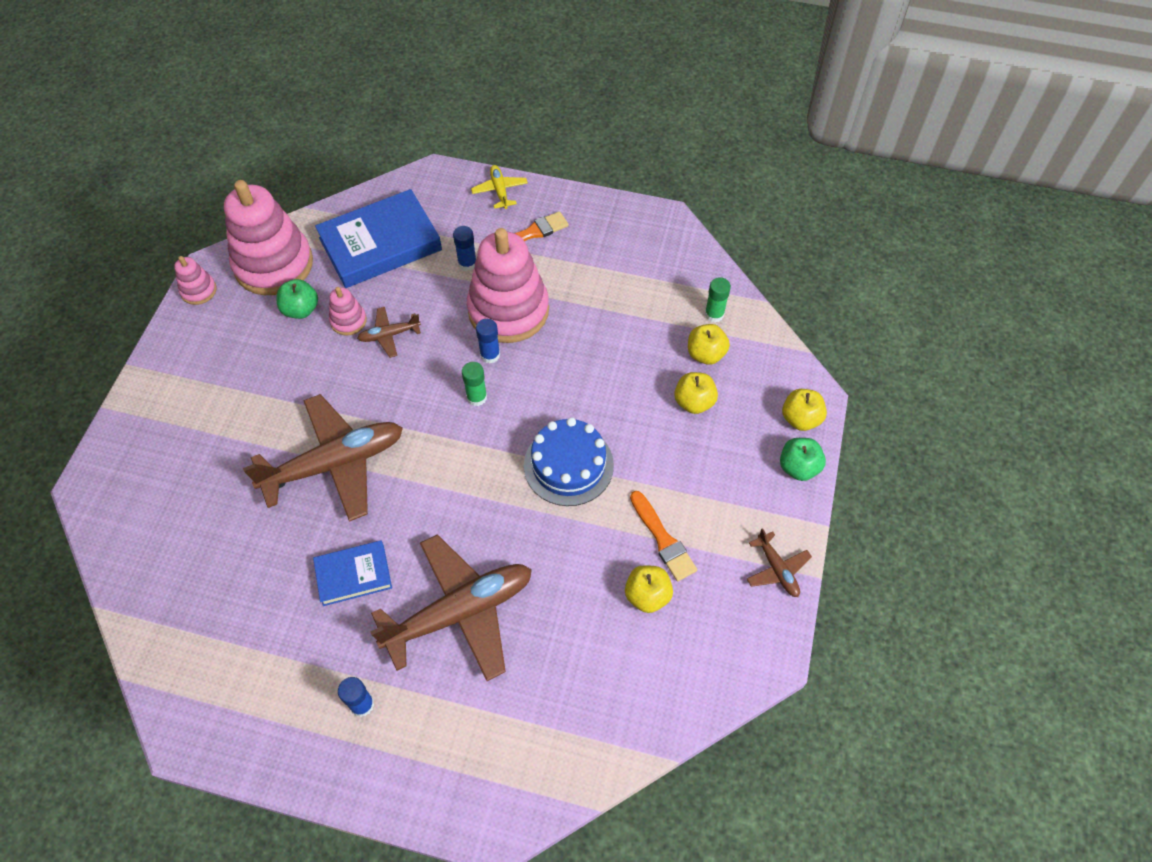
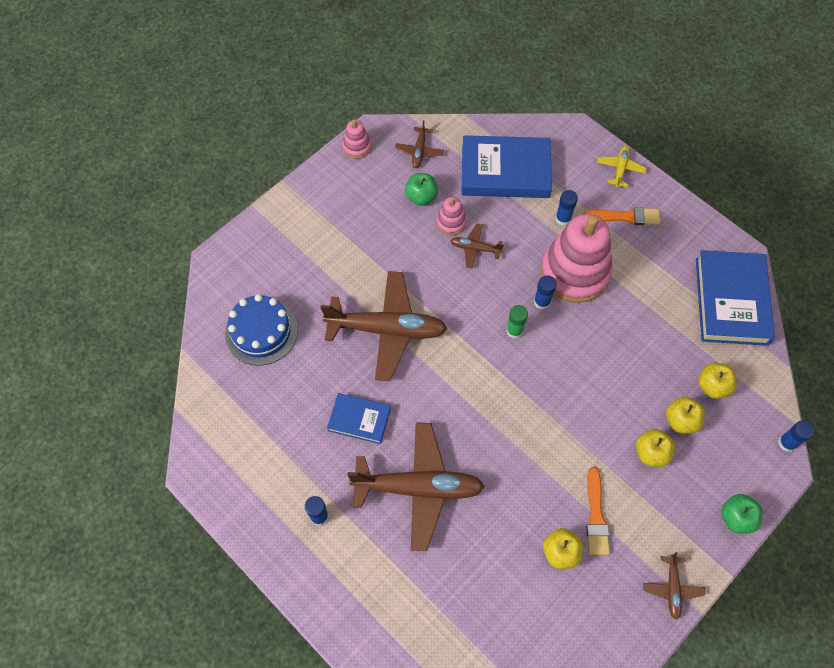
camera: 30 degrees right, 5 degrees up
pink stacking toy [224,180,313,295] -> brown plane [395,120,444,168]
blue cake [524,417,614,506] -> blue cake moved to [225,294,298,366]
green glue stick [705,277,731,323] -> none
yellow apple [782,389,827,431] -> yellow apple moved to [636,429,675,467]
none -> blue book [696,250,775,346]
none -> blue glue stick [778,421,814,452]

